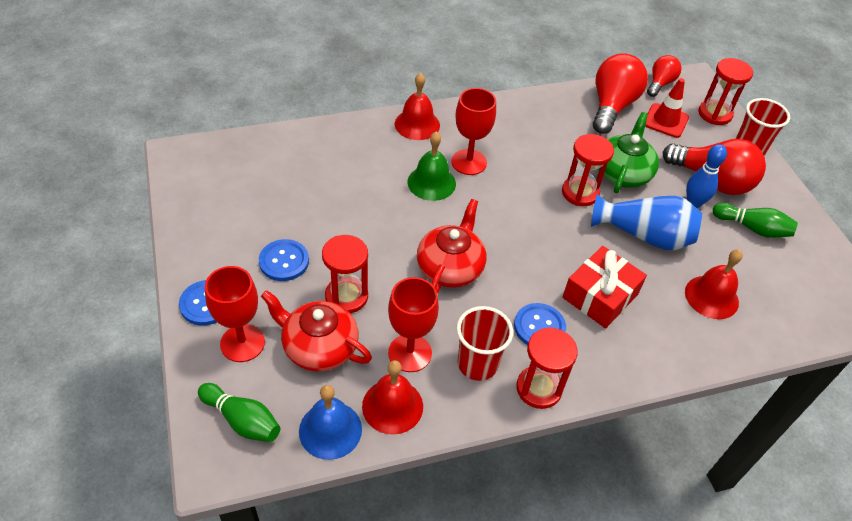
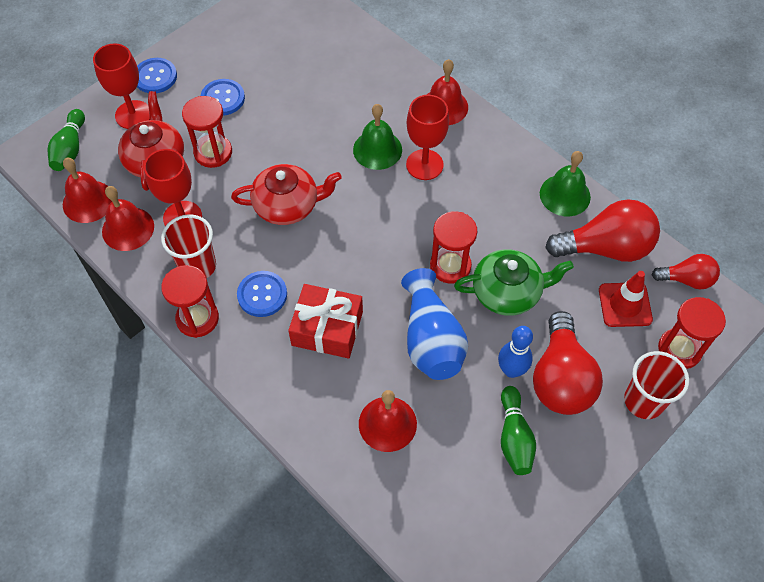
camera: 65 degrees right, 10 degrees up
blue bell [299,385,362,460] -> red bell [63,158,112,223]
none -> green bell [540,151,591,216]

